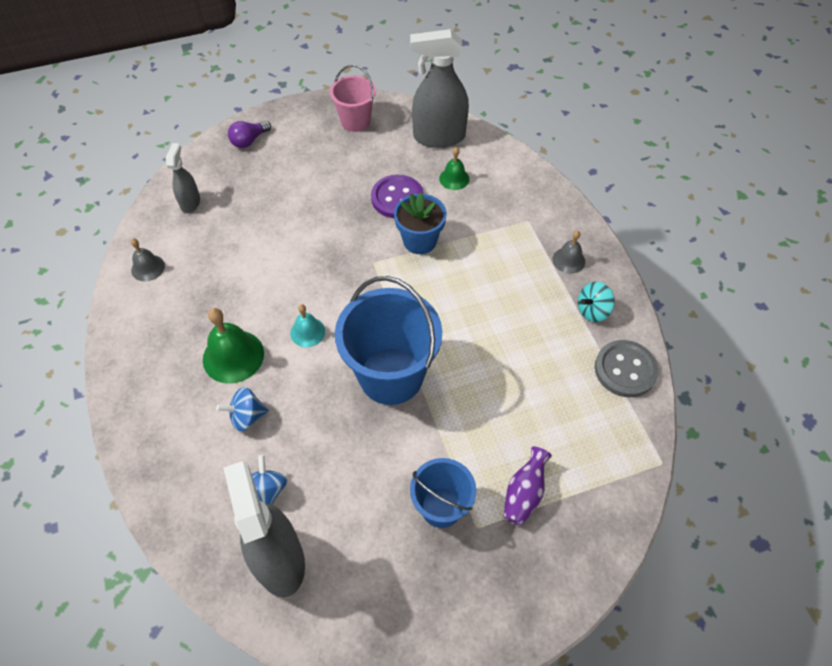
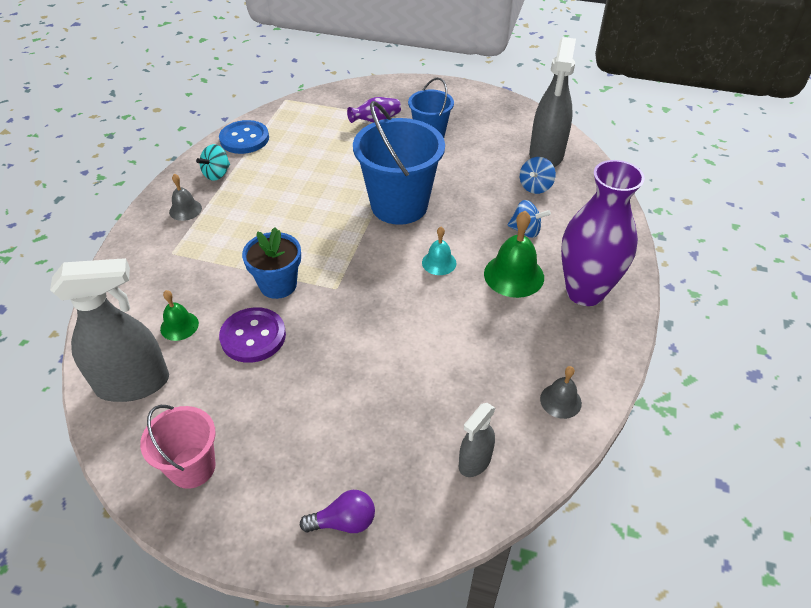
camera: 145 degrees left, 10 degrees down
grey spray bottle [410,29,469,148] -> grey spray bottle turned 45 degrees counterclockwise [50,258,169,402]
turquoise spinning top [578,282,615,322] -> turquoise spinning top turned 120 degrees clockwise [196,144,230,181]
grey button [595,340,659,397] -> blue button [219,120,269,154]
none -> purple vase [561,160,645,306]

